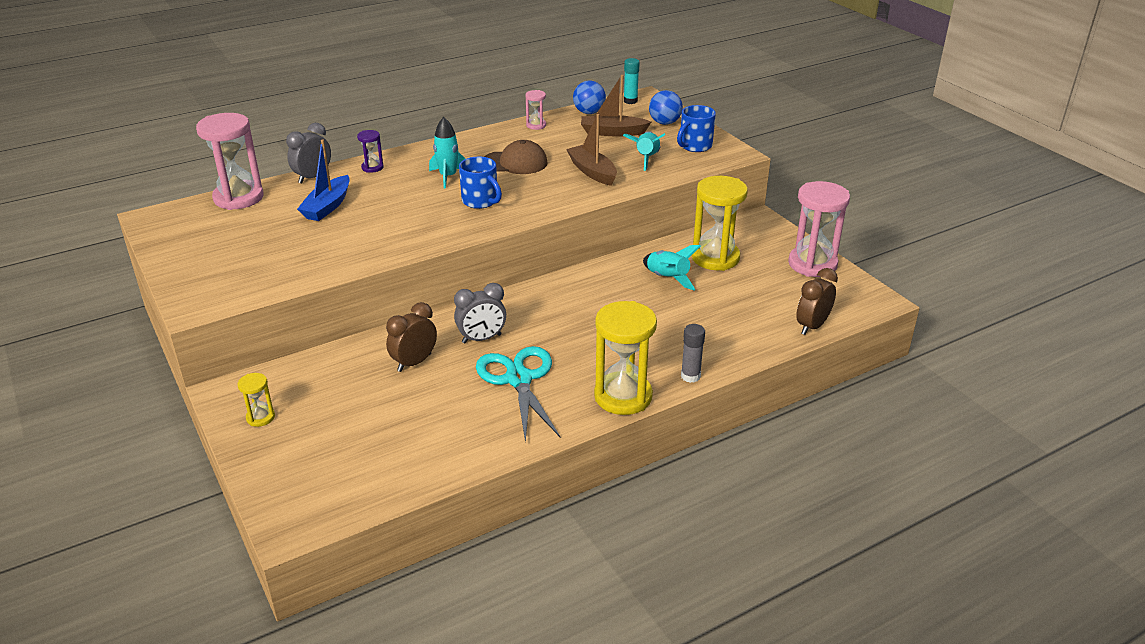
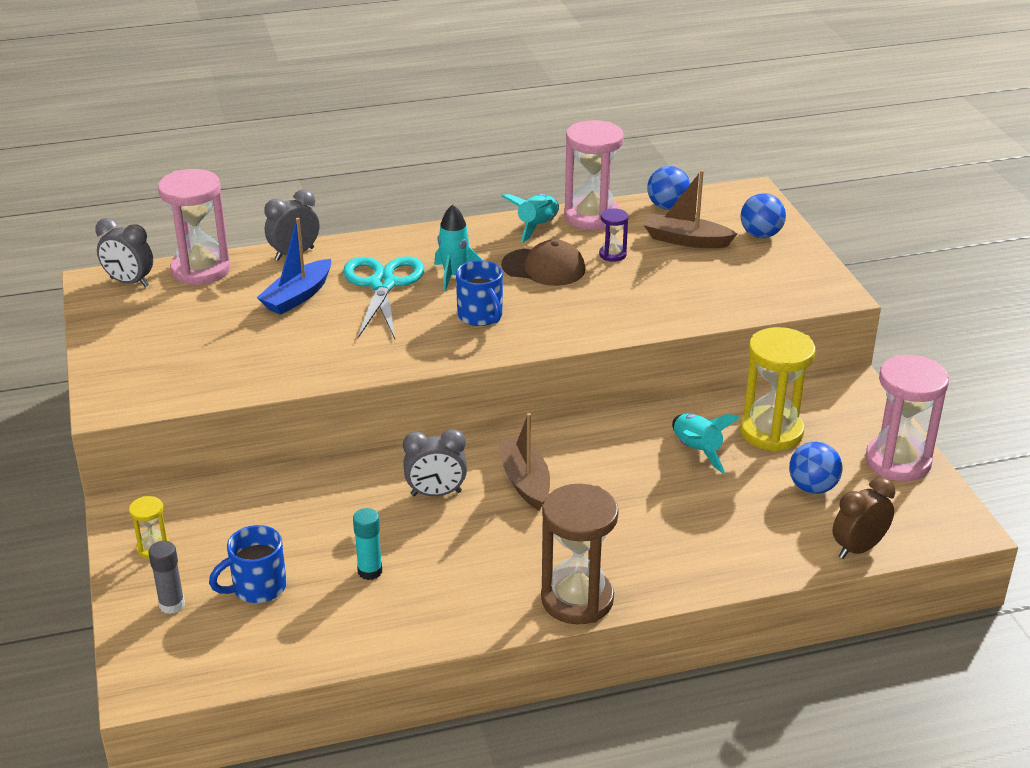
camera: 15 degrees right, 0 degrees up
purple hourglass [357,130,384,173] -> purple hourglass moved to [599,209,628,262]
brown clock [386,302,437,372] -> none
turquoise scissors [476,346,561,443] -> turquoise scissors moved to [343,256,424,339]
pink hourglass [525,90,546,130] -> pink hourglass [564,120,624,230], size x2.13
brown boat [566,114,617,186] -> brown boat moved to [498,413,550,511]
yellow hourglass [594,301,657,415] -> brown hourglass [541,484,619,624]
turquoise rocket [623,131,665,171] -> turquoise rocket moved to [501,194,559,243]
turquoise glue stick [624,58,640,104] -> turquoise glue stick moved to [353,508,382,580]
blue mug [677,105,716,152] -> blue mug moved to [209,525,287,603]
grey glue stick [681,324,705,383] -> grey glue stick moved to [148,541,185,614]
none -> grey clock [95,218,153,287]
none -> blue ball [789,442,842,494]

